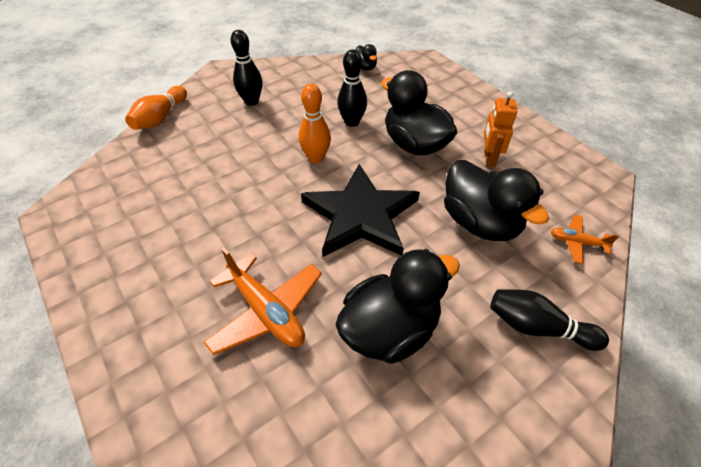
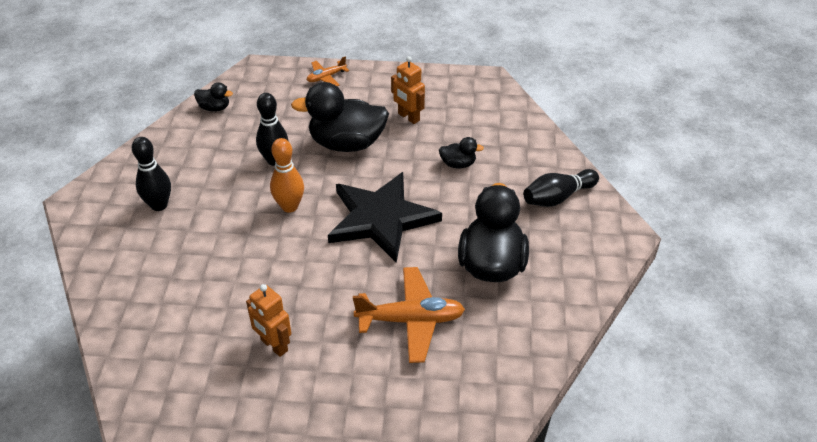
camera: 50 degrees left, 5 degrees down
orange bowling pin [125,86,187,130] -> none
black duck [444,160,549,241] -> black duck [439,137,484,168], size x0.46
orange plane [551,215,619,264] -> orange plane moved to [307,56,349,86]
none -> orange robot [246,284,291,357]

